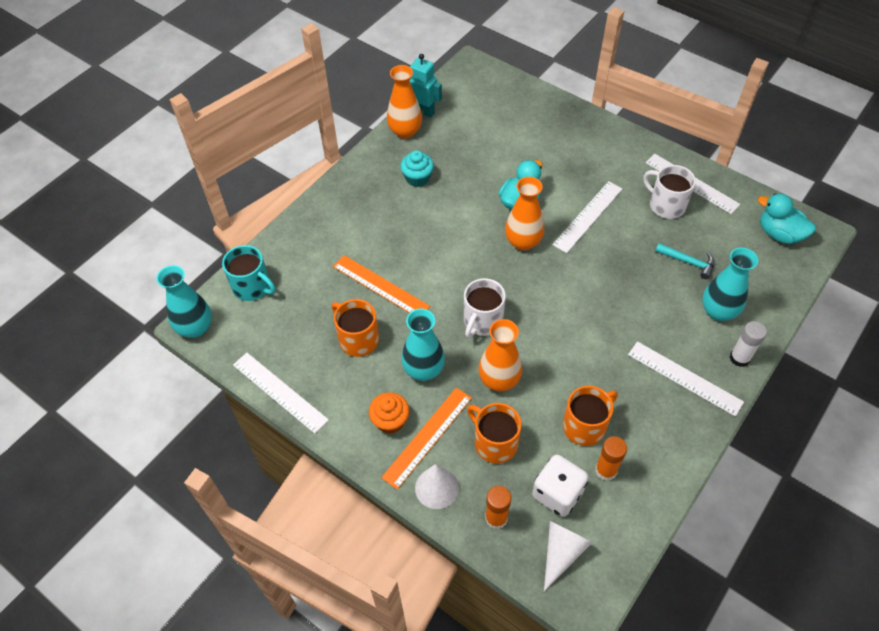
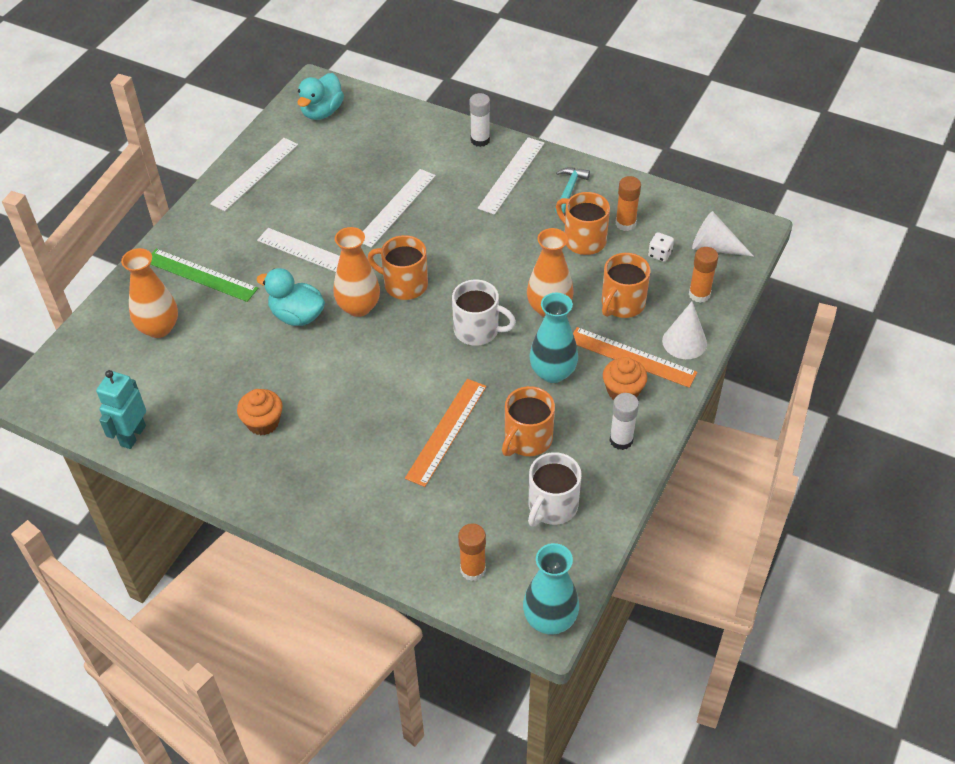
camera: 100 degrees left, 5 degrees down
turquoise mug [222,245,276,301] -> orange glue stick [458,523,486,581]
white ruler [233,353,329,434] -> white ruler moved to [363,169,436,248]
orange vase [387,65,422,139] -> orange vase moved to [121,248,178,338]
turquoise cupcake [400,150,434,187] -> orange cupcake [237,389,283,435]
white dice [532,454,589,517] -> white dice [648,232,674,262], size x0.51
white mug [643,165,696,219] -> white mug moved to [528,452,582,527]
turquoise hammer [655,243,715,279] -> turquoise hammer moved to [555,167,590,214]
turquoise vase [702,248,758,321] -> none
none -> green ruler [150,249,258,302]
none -> orange mug [368,235,428,300]
none -> white glue stick [609,393,639,450]

